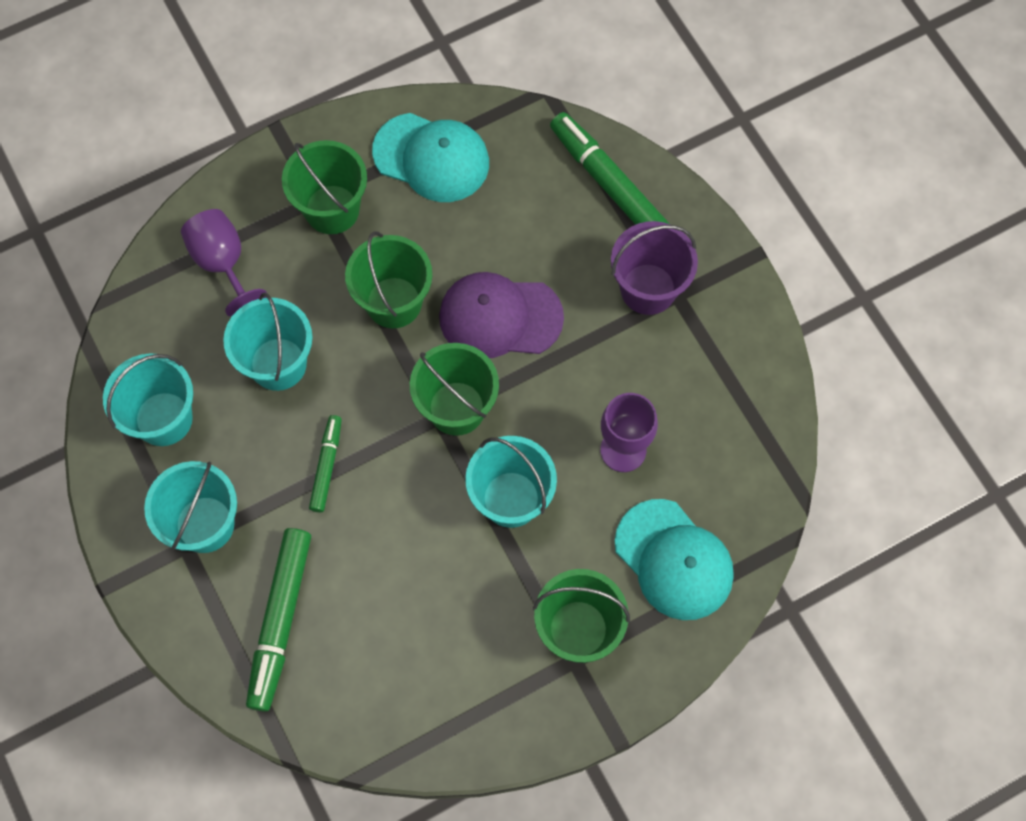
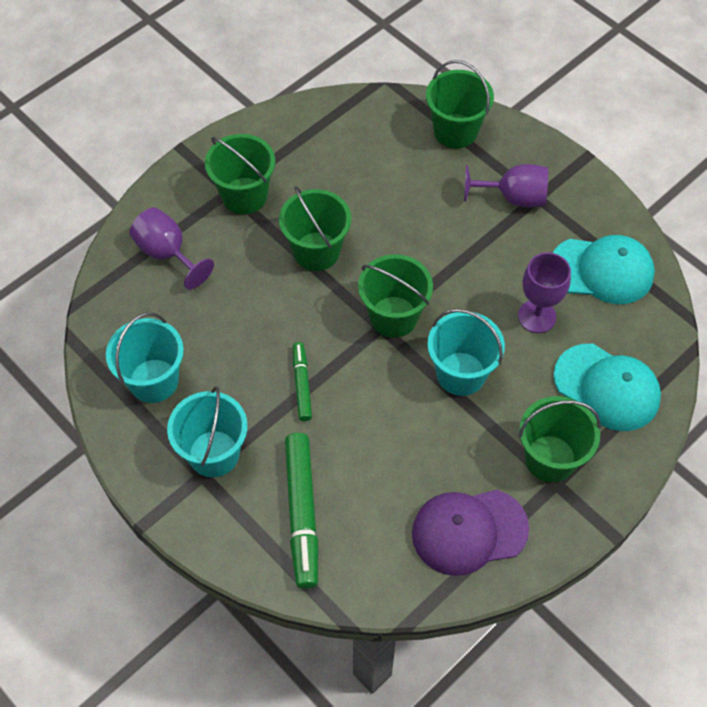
camera: 15 degrees left, 10 degrees down
turquoise bucket [223,293,313,391] -> none
turquoise cap [372,113,489,202] -> turquoise cap moved to [553,235,655,304]
purple cap [439,272,564,358] -> purple cap moved to [412,490,529,576]
green marker [550,112,670,225] -> green bucket [426,60,494,149]
purple bucket [611,221,698,315] -> purple goblet [464,164,548,207]

